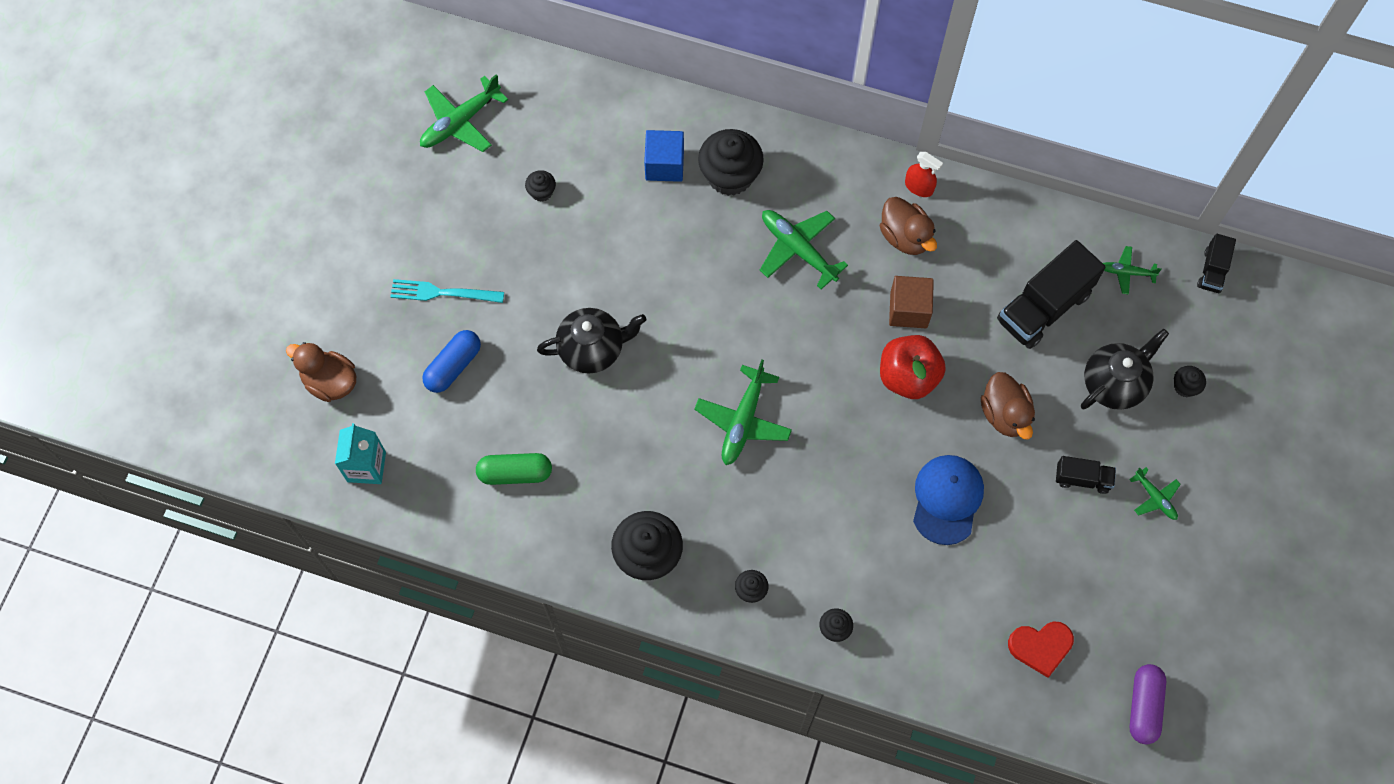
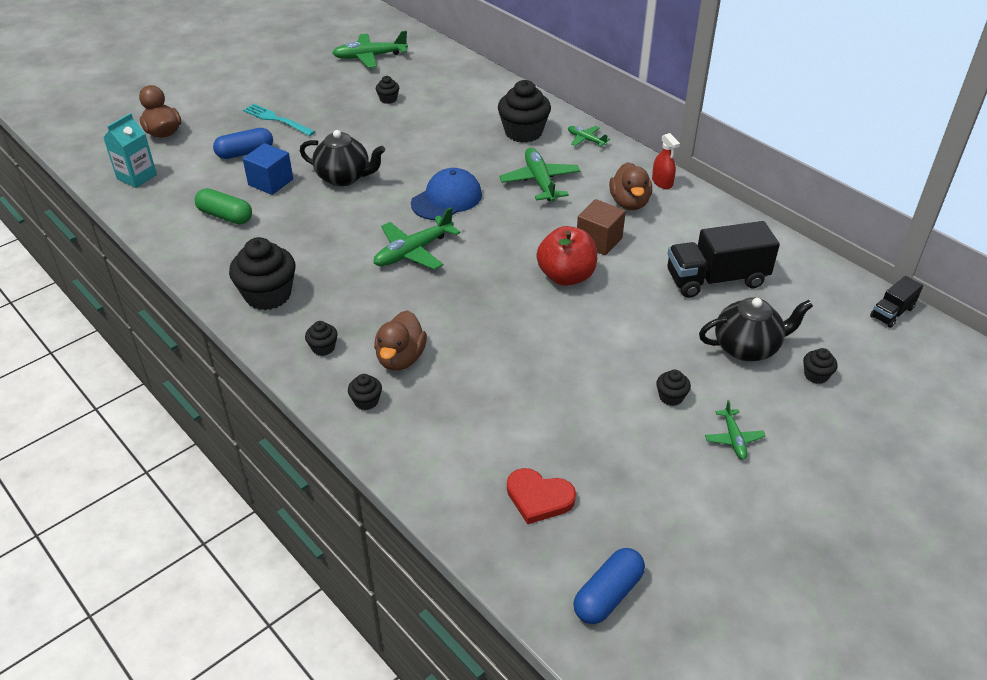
camera: 30 degrees right, 25 degrees down
blue cube [644,130,684,182] -> blue cube moved to [243,143,293,195]
blue cap [913,455,984,545] -> blue cap moved to [411,168,482,220]
brown duck [981,372,1035,439] -> brown duck moved to [374,310,427,371]
black truck [1056,456,1116,494] -> black cupcake [656,370,691,406]
green plane [1103,246,1162,295] -> green plane moved to [568,126,610,147]
purple capsule [1129,664,1166,744] -> blue capsule [573,548,645,624]

